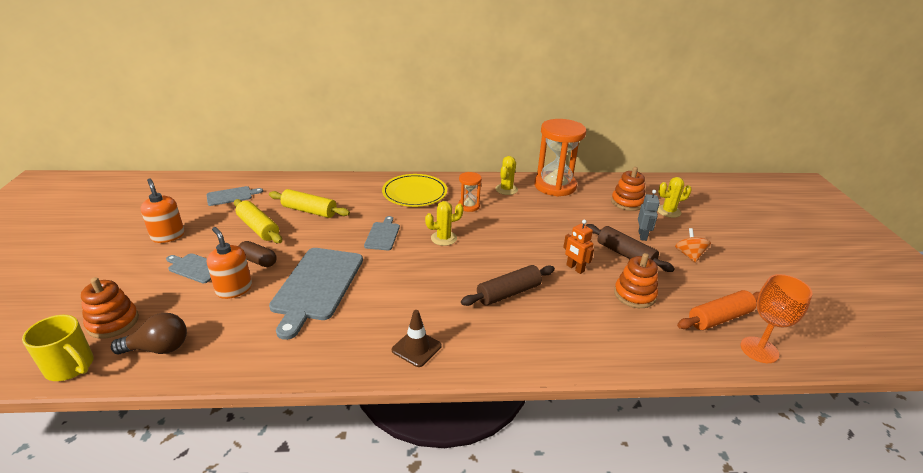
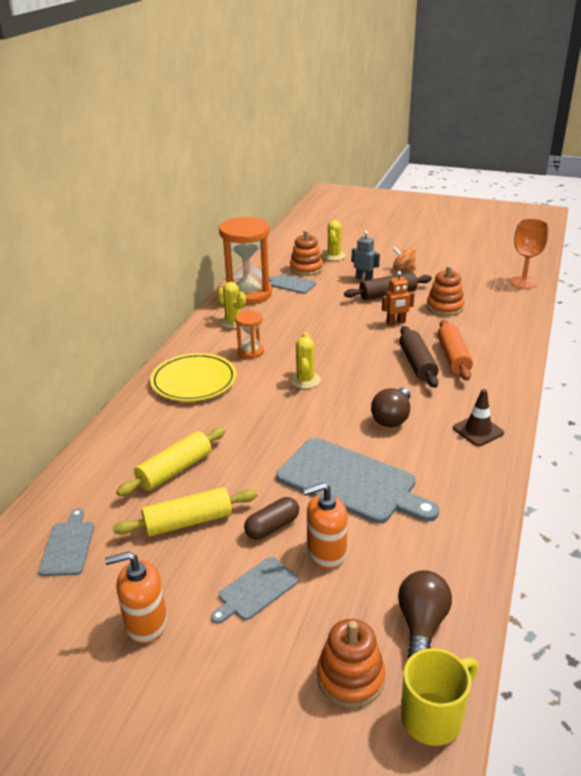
camera: 65 degrees left, 0 degrees up
grey cutting board [364,216,400,250] -> grey cutting board moved to [269,274,316,294]
orange rolling pin [677,290,759,330] -> orange rolling pin moved to [437,320,473,381]
none -> brown light bulb [371,388,410,427]

